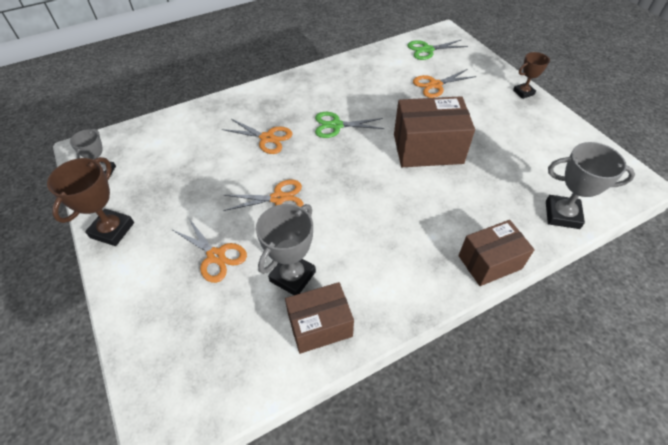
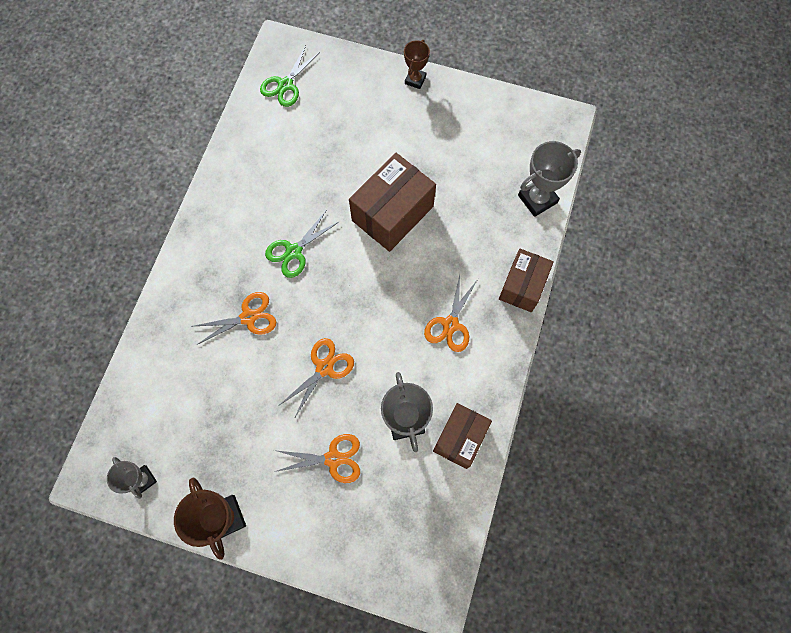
camera: 45 degrees left, 20 degrees up
orange scissors [413,69,477,98] -> orange scissors moved to [424,274,478,352]

